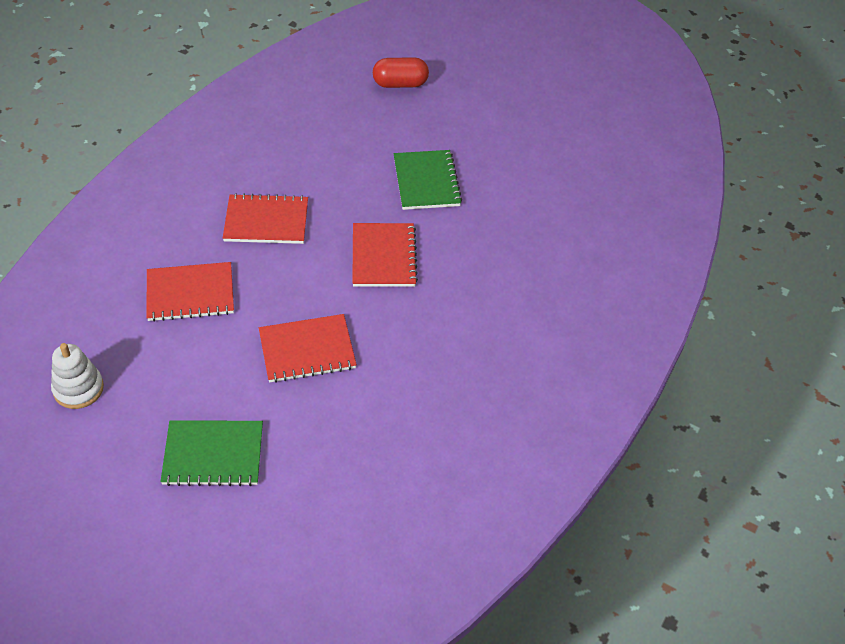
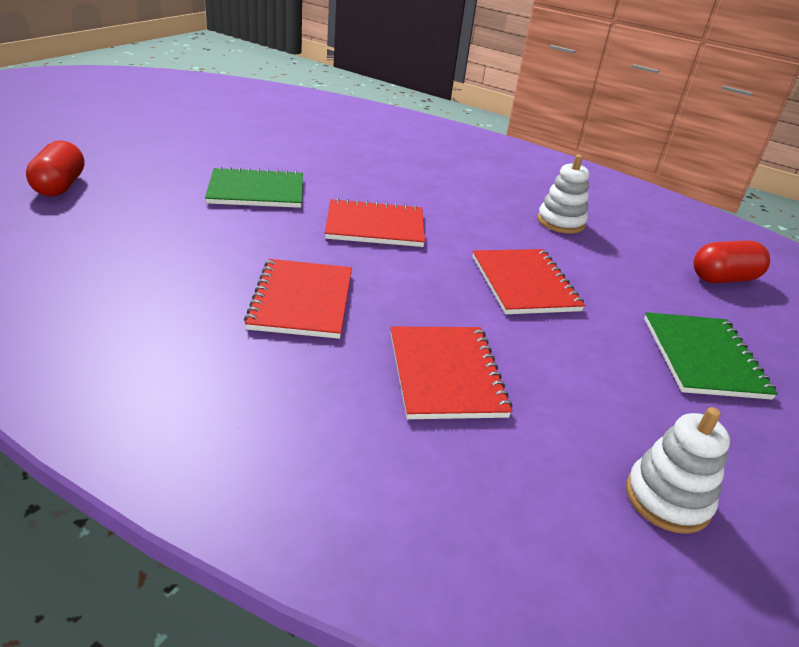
camera: 90 degrees left, 15 degrees down
none -> white stacking toy [537,155,589,234]
none -> red capsule [693,240,770,283]

